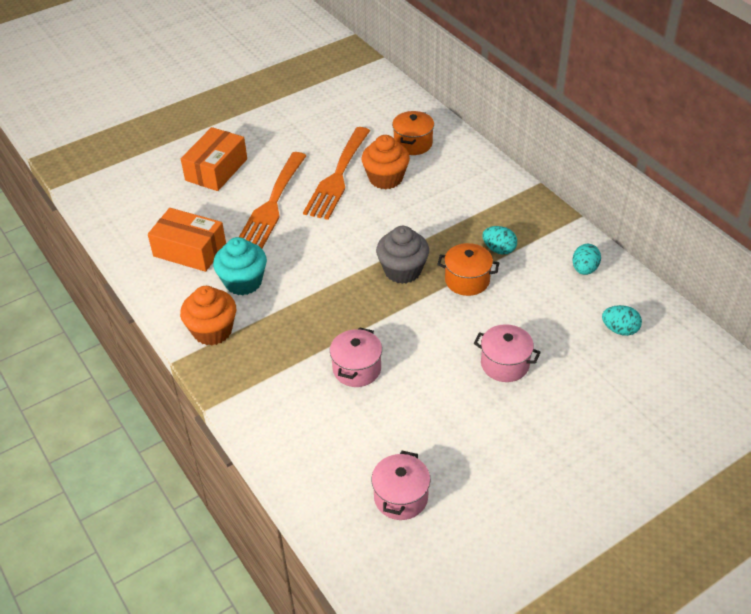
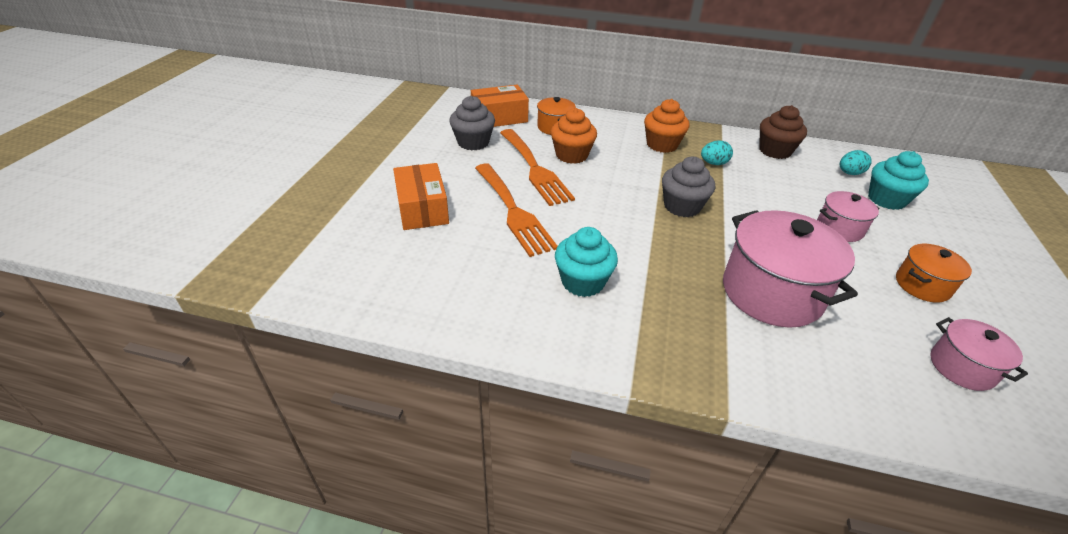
camera: 45 degrees left, 5 degrees down
orange box [148,208,226,272] -> orange box moved to [471,85,529,127]
orange cupcake [180,286,236,346] -> orange cupcake moved to [644,99,689,153]
pink pot [330,327,382,387] -> pink pot [723,210,858,328], size x1.90
orange pot [437,243,499,296] -> orange pot moved to [896,244,972,303]
turquoise egg [573,244,601,275] -> brown cupcake [759,105,807,159]
none -> grey cupcake [449,96,495,151]
none -> turquoise cupcake [868,151,929,210]

